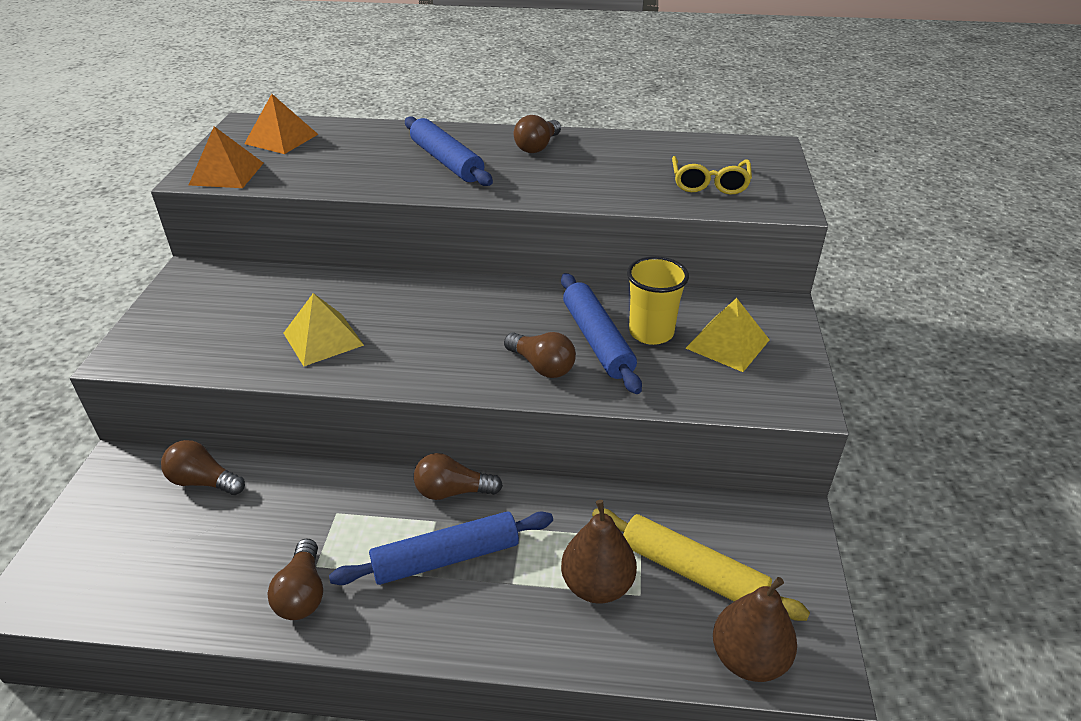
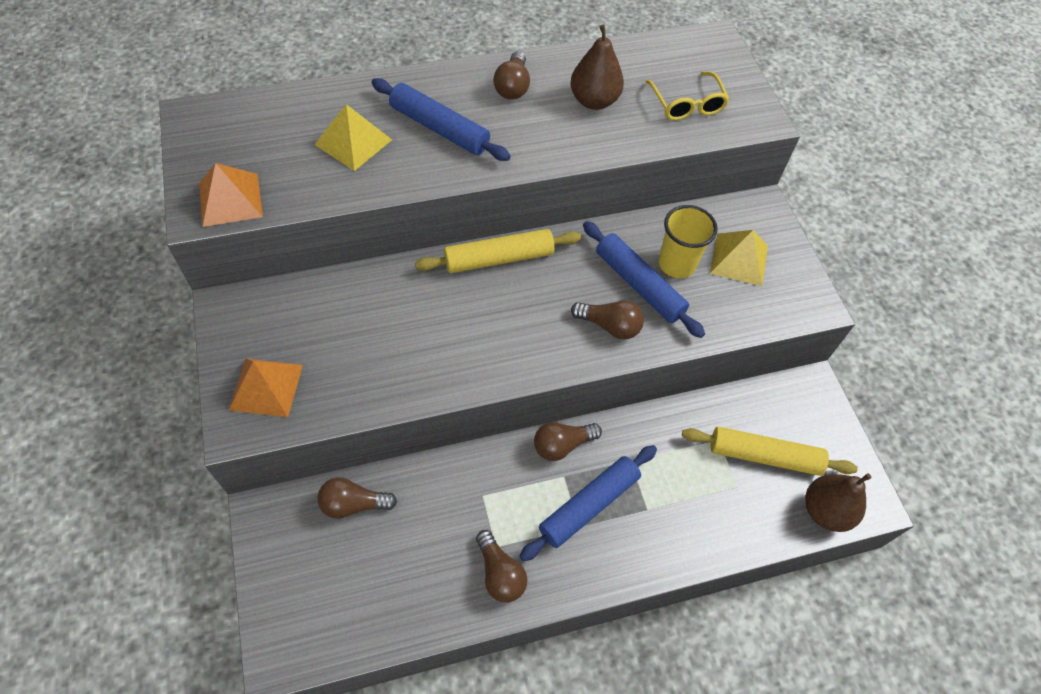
camera: 25 degrees left, 20 degrees up
orange pyramid [244,94,318,154] -> orange pyramid moved to [229,358,303,417]
yellow pyramid [284,293,364,366] -> yellow pyramid moved to [314,104,392,171]
brown pear [561,500,637,604] -> brown pear moved to [570,25,624,110]
none -> yellow rolling pin [415,229,581,273]

